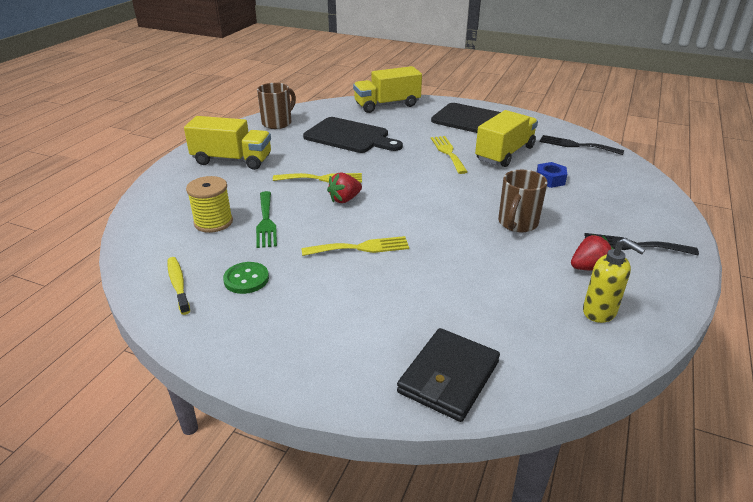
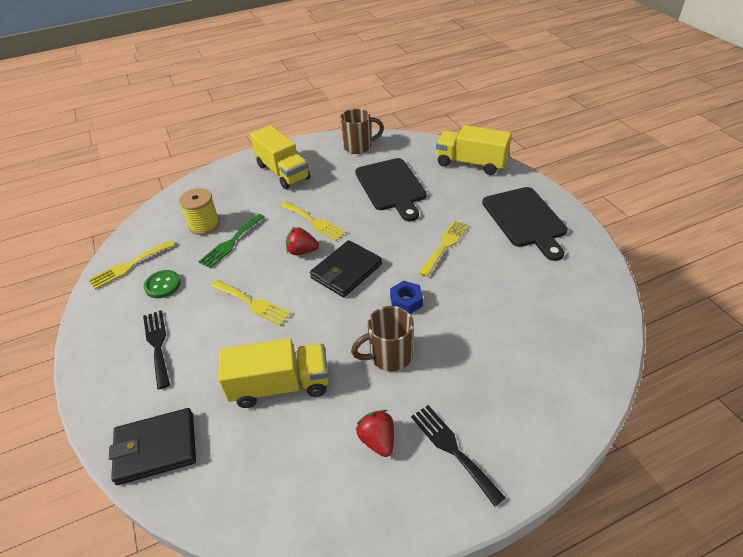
camera: 45 degrees right, 10 degrees up
yellow toothbrush [168,257,190,315] -> yellow fork [89,240,175,289]
yellow truck [475,110,538,167] -> yellow truck moved to [218,338,329,408]
blue nut [537,162,567,188] -> blue nut moved to [390,281,423,314]
black fork [540,135,624,155] -> black fork moved to [143,310,170,389]
red strawberry [571,234,614,271] -> red strawberry turned 135 degrees counterclockwise [356,410,394,457]
yellow soap dispenser [583,238,646,323] -> none
none -> black wallet [310,240,382,297]

